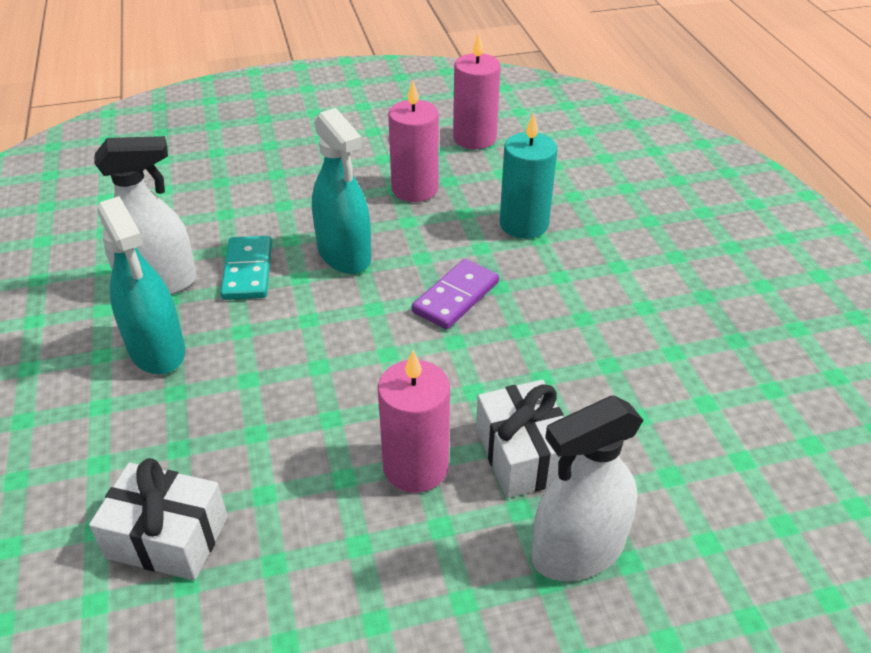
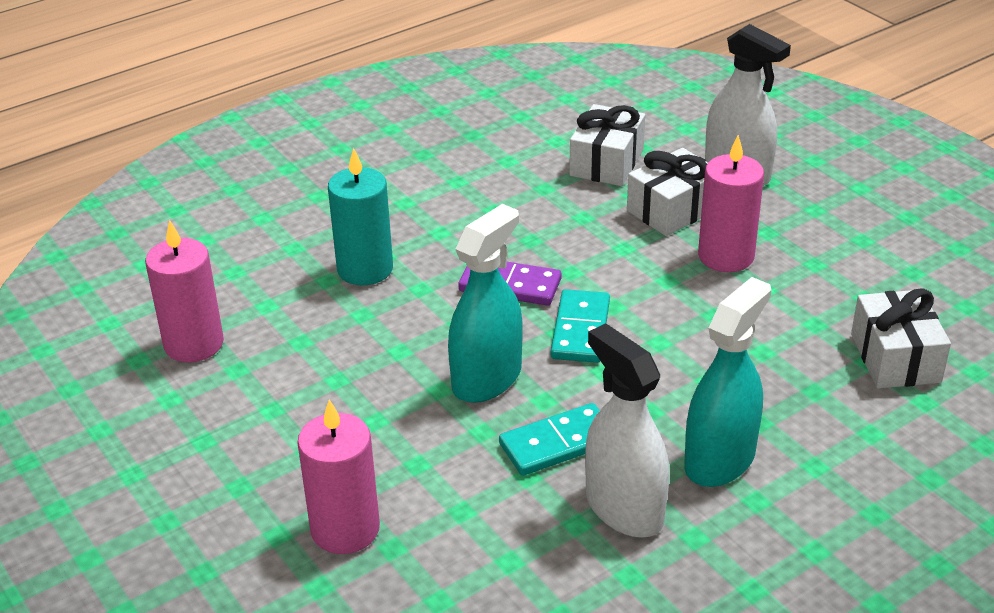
camera: 110 degrees left, 5 degrees down
pink candle [388,80,439,202] -> pink candle moved to [297,399,380,554]
none -> turquoise domino [551,289,610,363]
none -> white gift [569,104,645,186]

